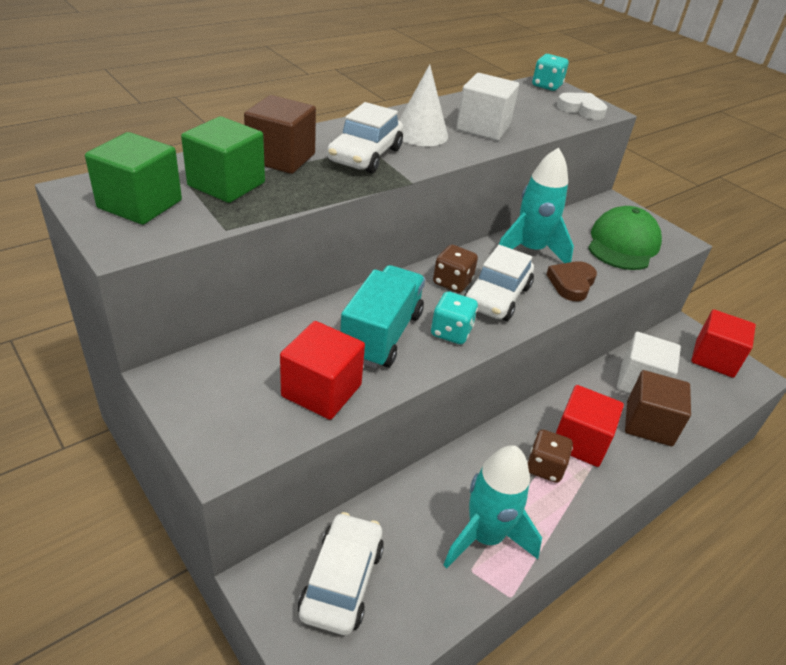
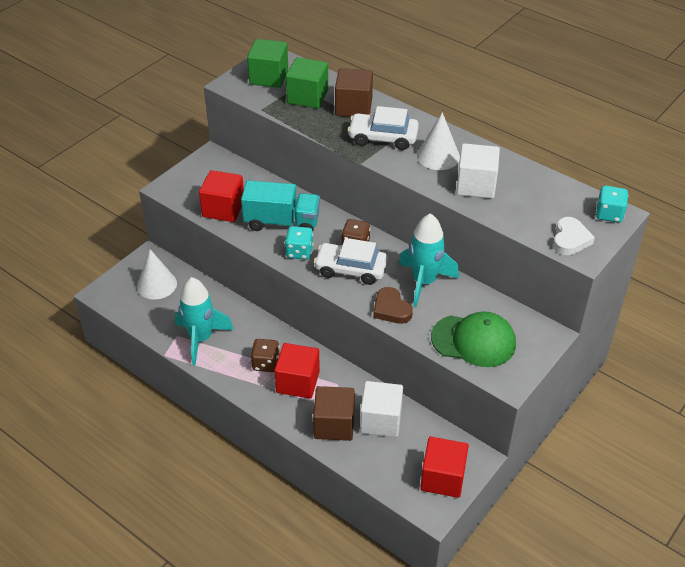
camera: 80 degrees right, 5 degrees up
white car [298,512,384,635] -> white cone [137,249,177,299]
brown heart [546,261,597,301] -> brown heart turned 135 degrees counterclockwise [373,287,413,324]

